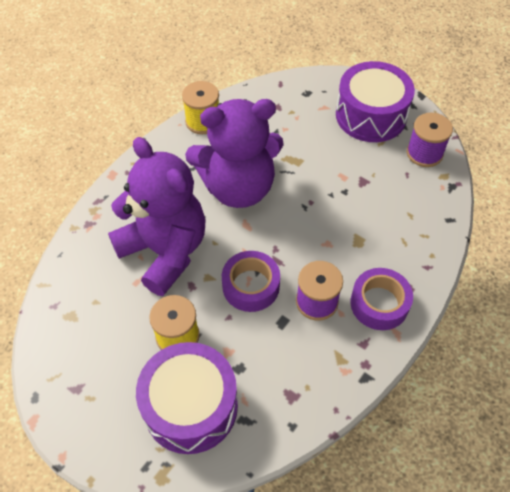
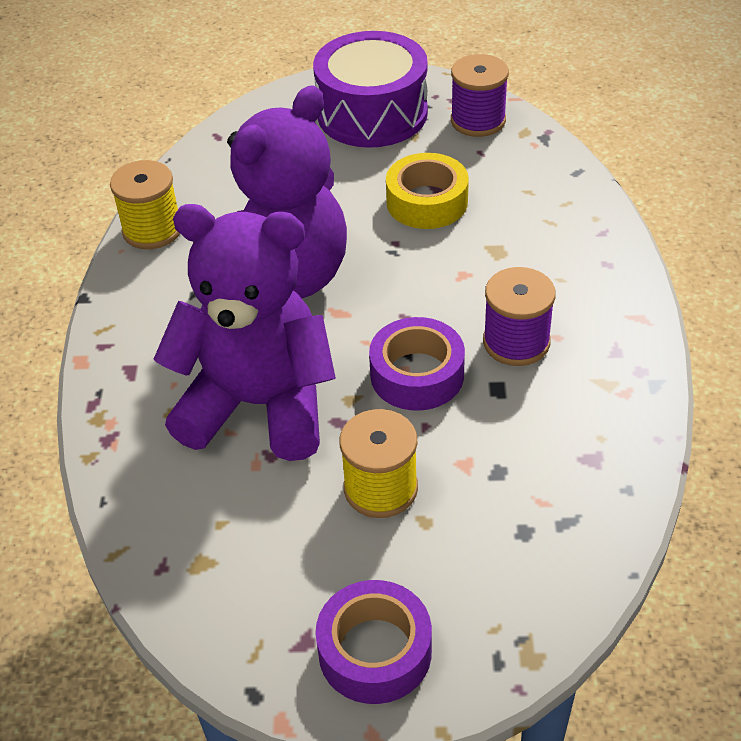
camera: 35 degrees left, 10 degrees down
purple drum [136,342,238,454] -> none
purple tape [350,268,413,330] -> purple tape moved to [315,580,432,704]
none -> yellow tape [386,153,469,229]

